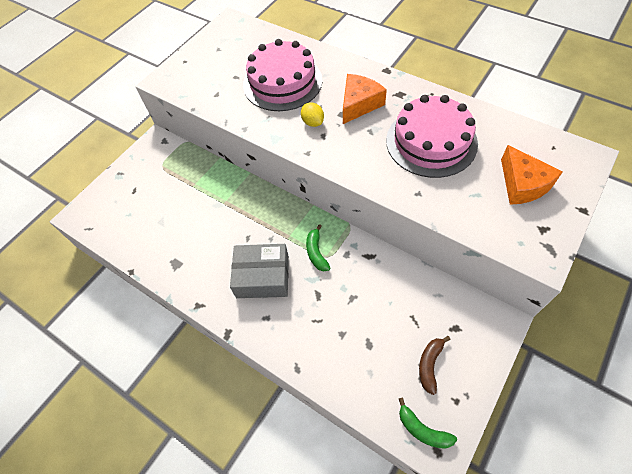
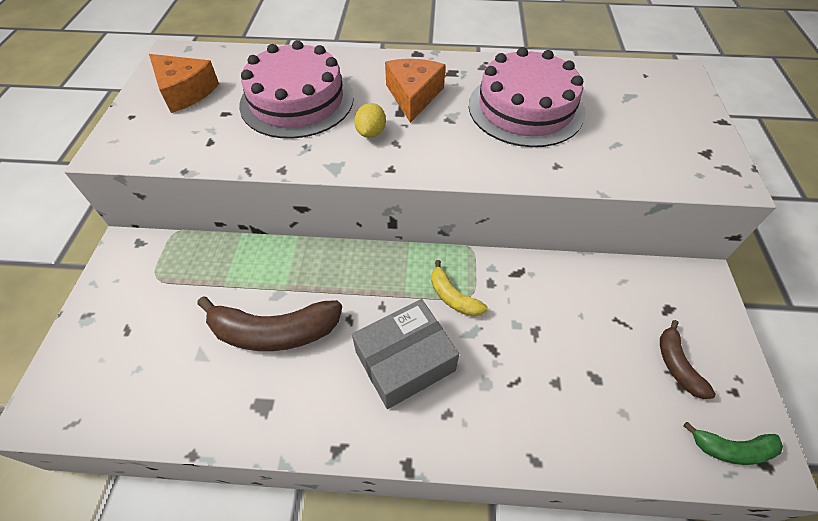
camera: 35 degrees left, 5 degrees down
yellow lemon [301,102,324,127] -> yellow lemon turned 75 degrees clockwise [354,103,386,138]
green banana [306,224,330,271] -> yellow banana [431,260,488,317]
orange cheese [501,145,563,205] -> orange cheese moved to [149,54,219,113]
none -> brown banana [197,296,342,351]

